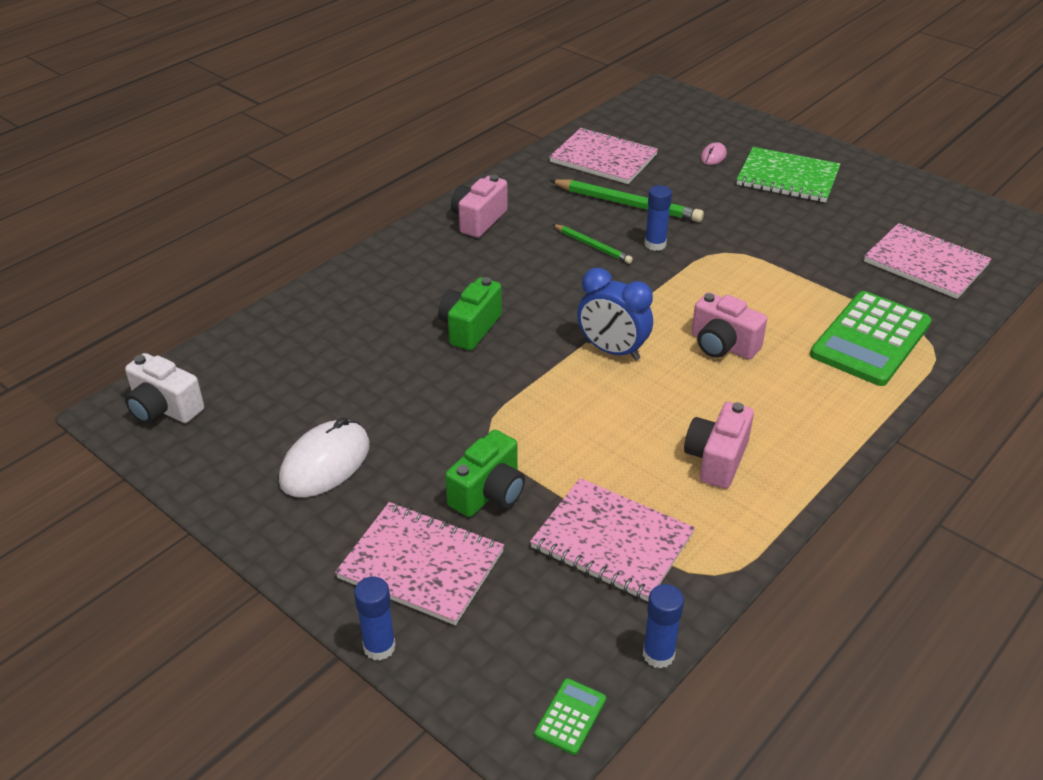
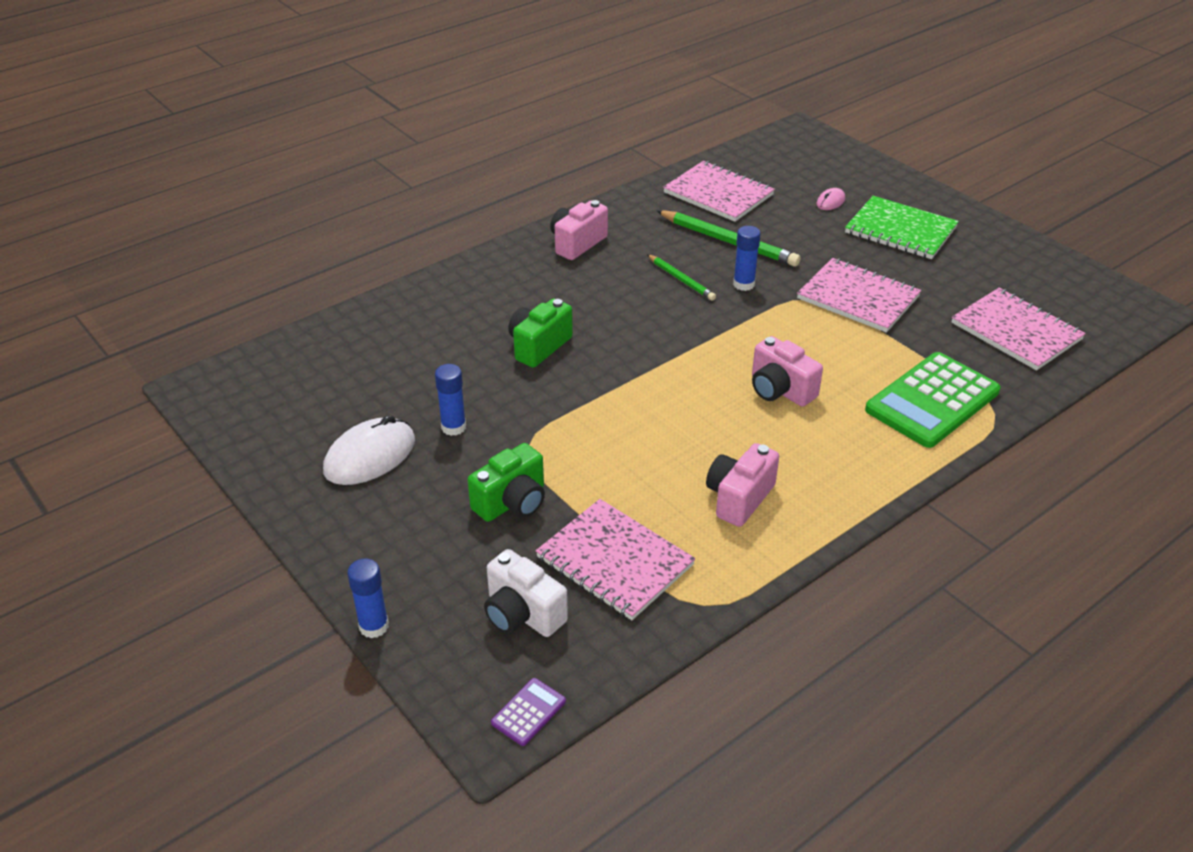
camera: 10 degrees right, 0 degrees up
white camera [125,353,204,424] -> white camera moved to [484,549,568,637]
pink notebook [335,502,504,625] -> pink notebook moved to [797,258,921,333]
green calculator [534,678,606,755] -> purple calculator [491,678,566,746]
blue clock [577,268,653,361] -> none
blue glue stick [643,584,684,668] -> blue glue stick moved to [435,364,466,436]

